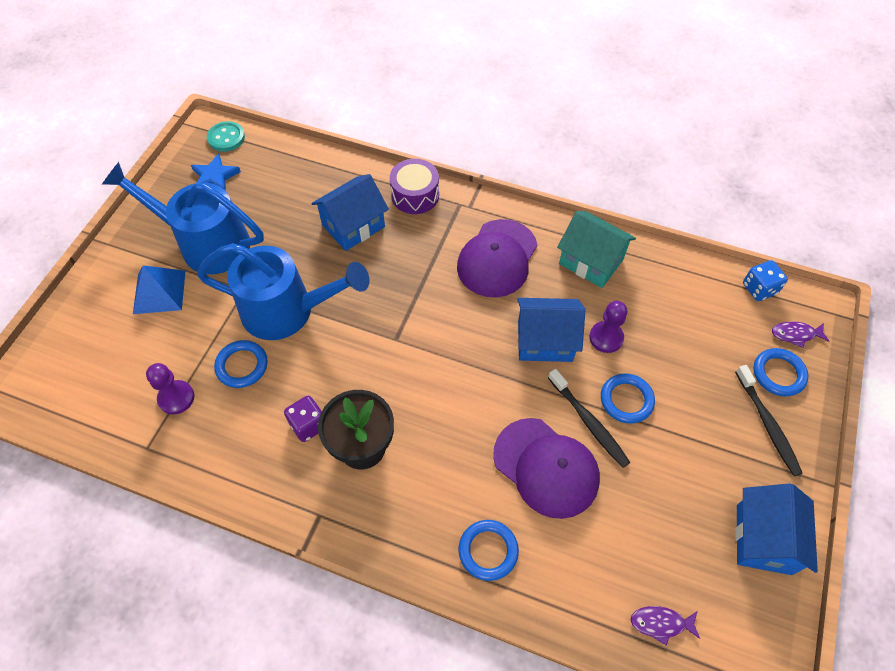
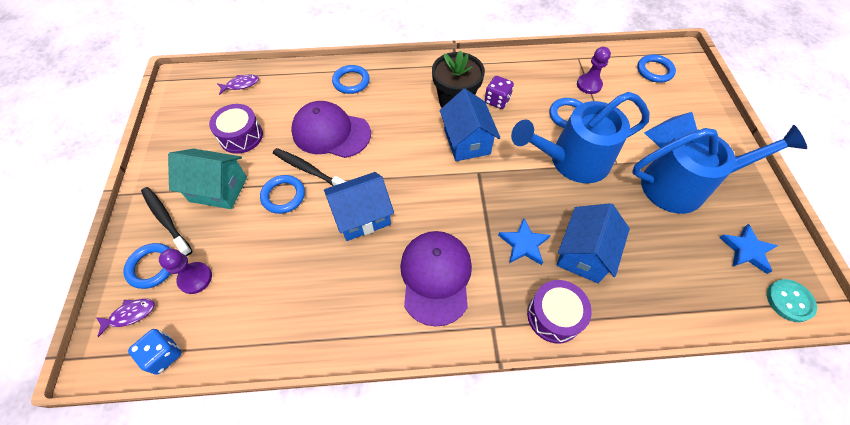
camera: 155 degrees right, 0 degrees up
turquoise house [557,211,636,288] -> turquoise house moved to [168,149,247,209]
purple pawn [589,301,627,353] -> purple pawn moved to [159,249,212,294]
blue house [735,483,818,575] -> blue house moved to [440,89,500,161]
none -> purple drum [209,104,263,154]
none -> blue star [498,218,551,265]
none -> blue ring [637,54,676,83]

